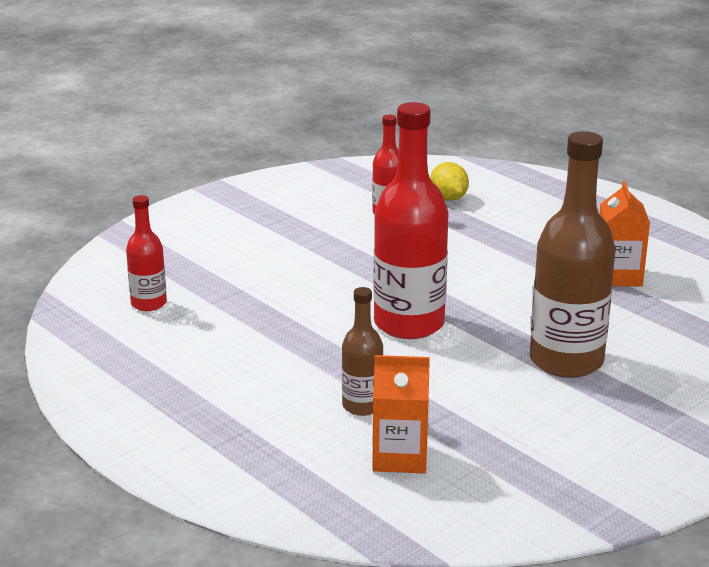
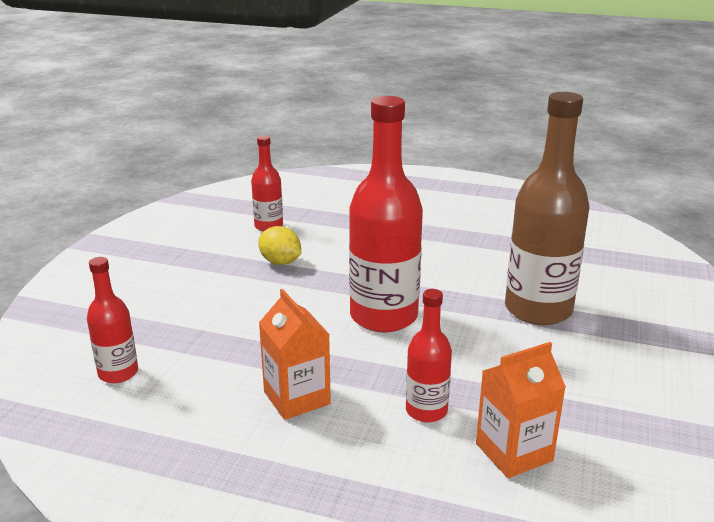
camera: 30 degrees left, 0 degrees up
brown bottle [342,287,383,416] -> red bottle [406,289,452,423]
yellow lemon [430,162,469,201] -> yellow lemon moved to [258,226,301,265]
orange carton [599,181,650,287] -> orange carton moved to [259,289,331,420]

